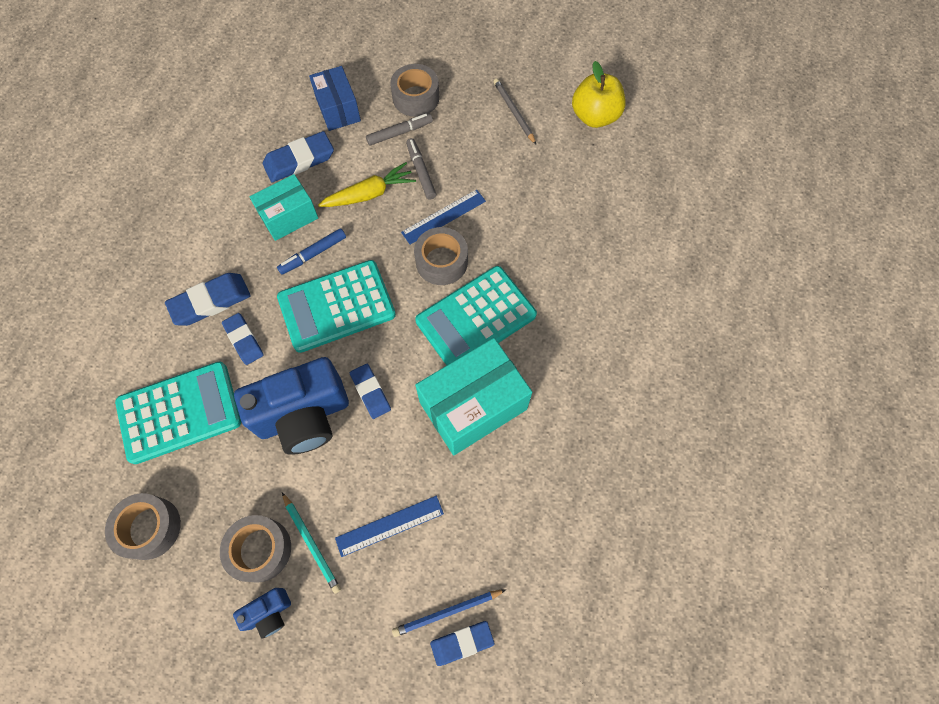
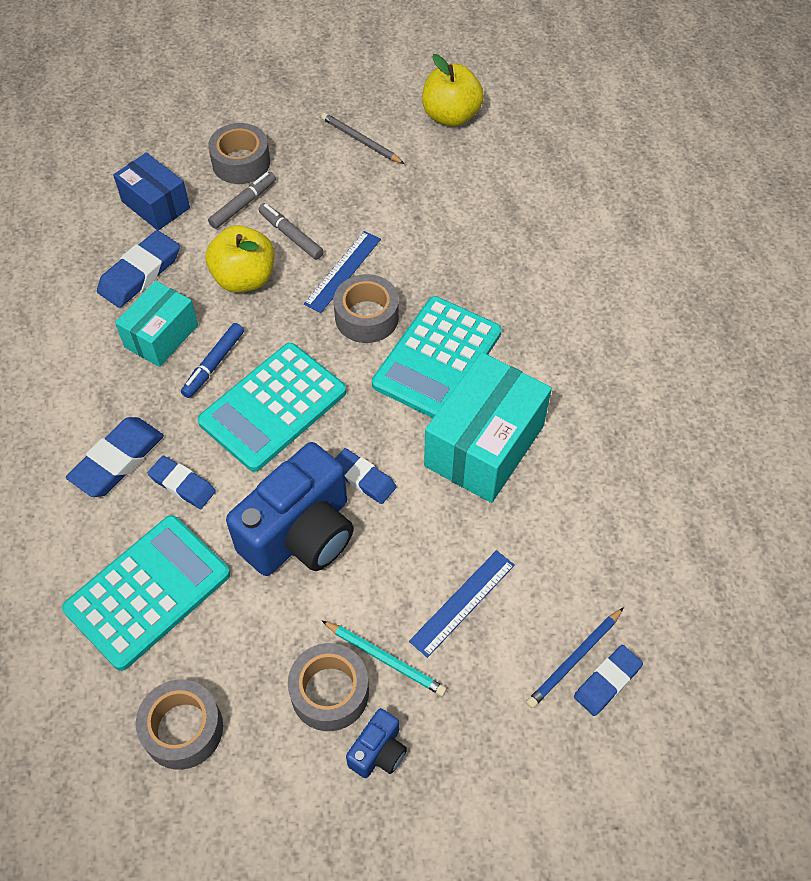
camera: 25 degrees left, 10 degrees down
yellow carrot [318,162,416,207] -> yellow apple [205,225,274,293]

